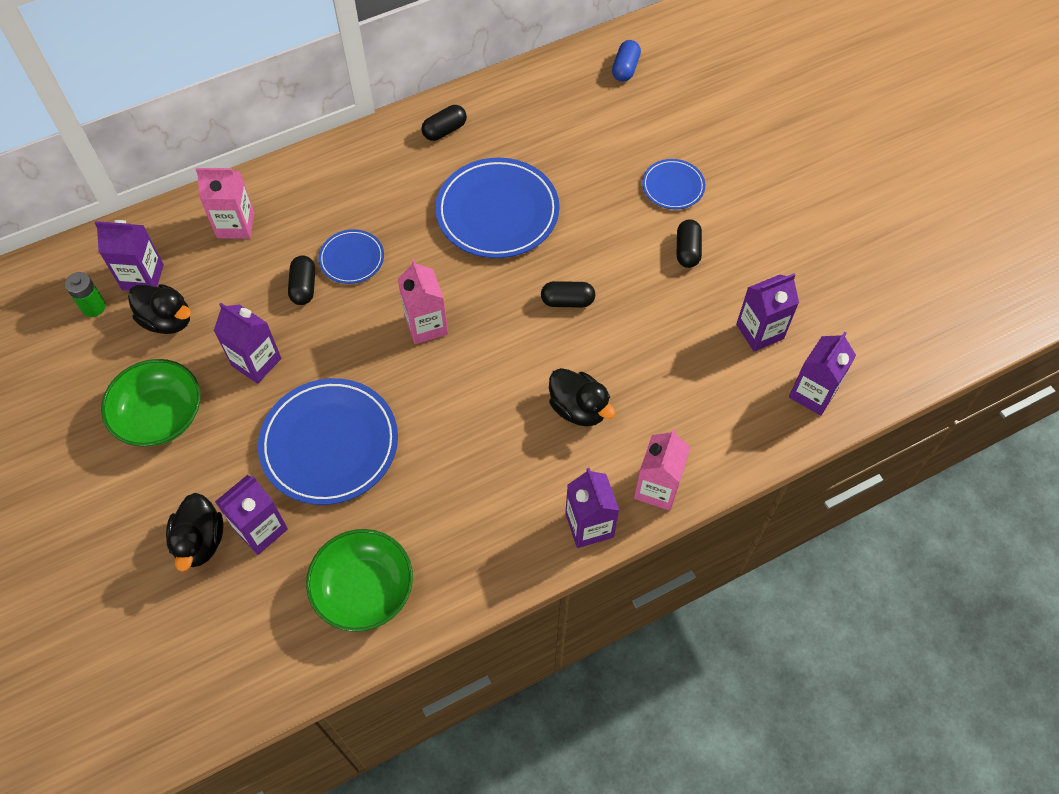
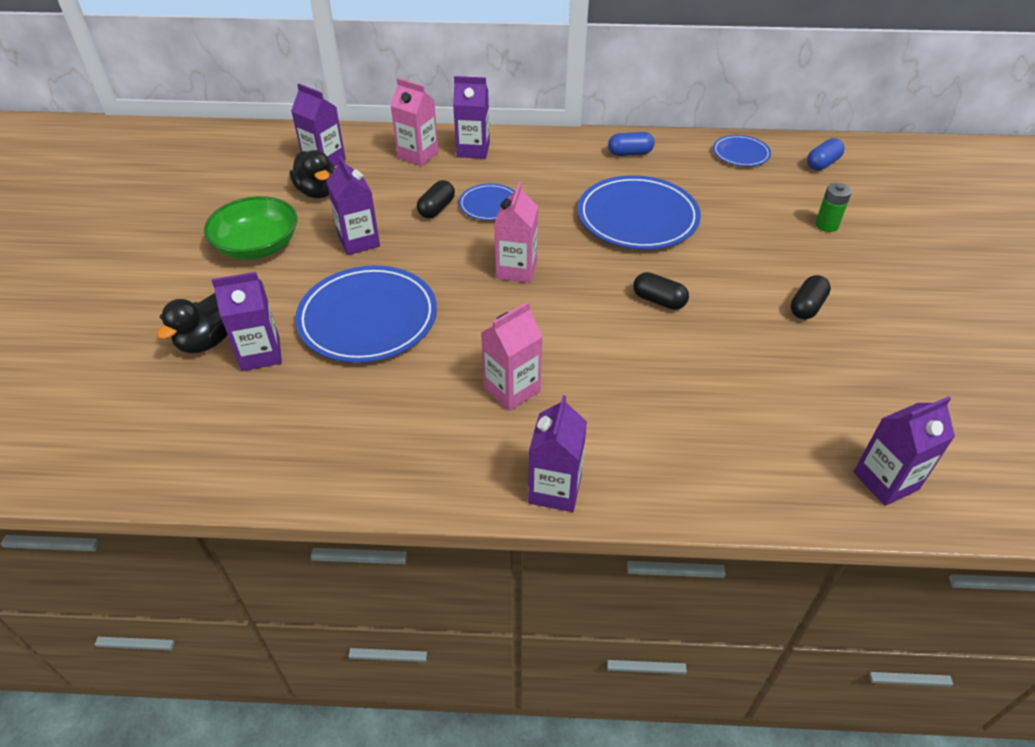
camera: 30 degrees right, 15 degrees down
green battery [65,272,106,317] -> green battery moved to [815,183,852,232]
green bowl [306,529,413,632] -> none
black capsule [421,105,467,141] -> blue capsule [608,132,654,156]
black duck [549,368,616,427] -> none
pink carton [634,429,691,511] -> pink carton moved to [481,302,543,411]
blue plate [642,159,705,209] -> blue plate moved to [713,135,771,166]
purple carton [736,273,799,351] -> purple carton moved to [453,76,490,159]

